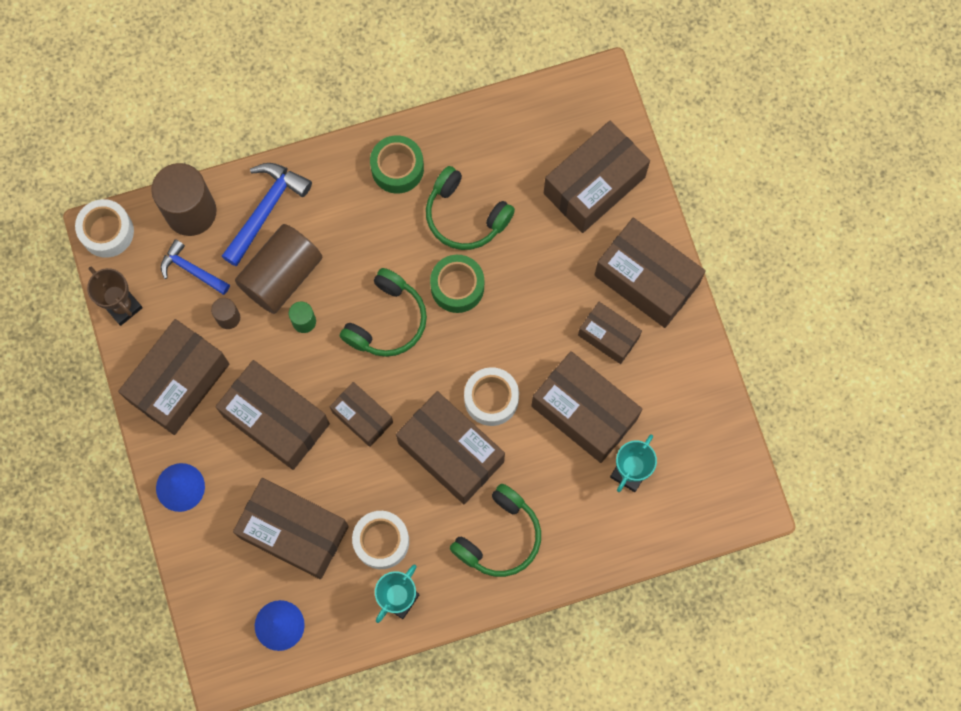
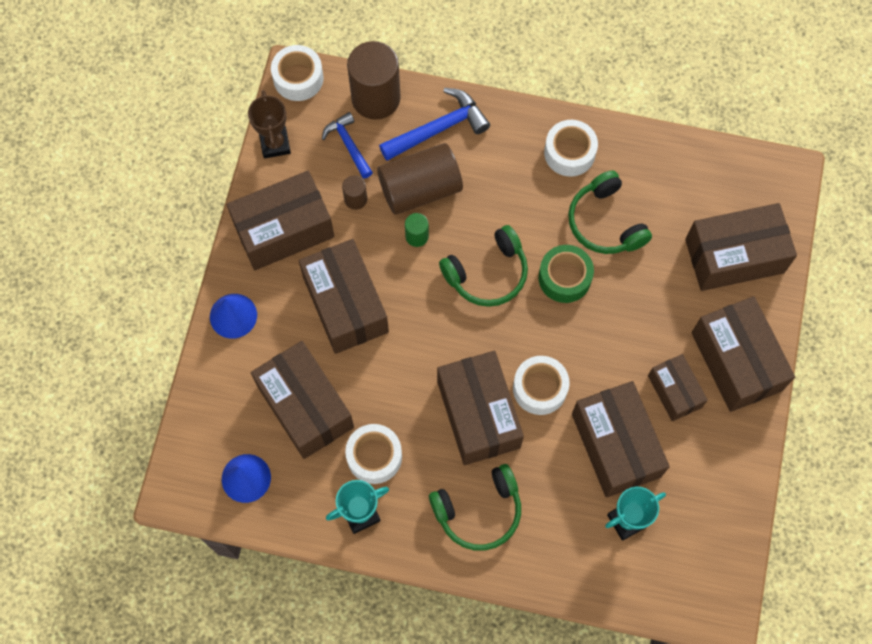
camera: 30 degrees right, 5 degrees down
brown box [330,382,393,447] -> none
green tape [370,135,424,194] -> white tape [544,120,598,177]

